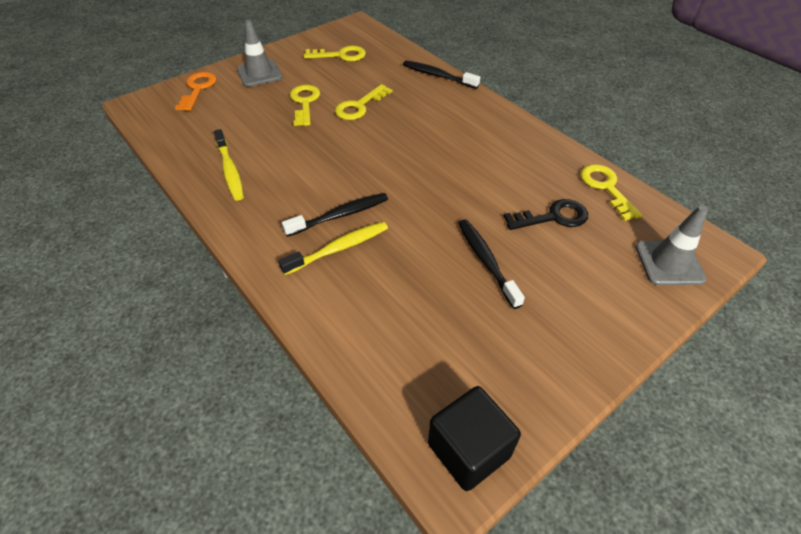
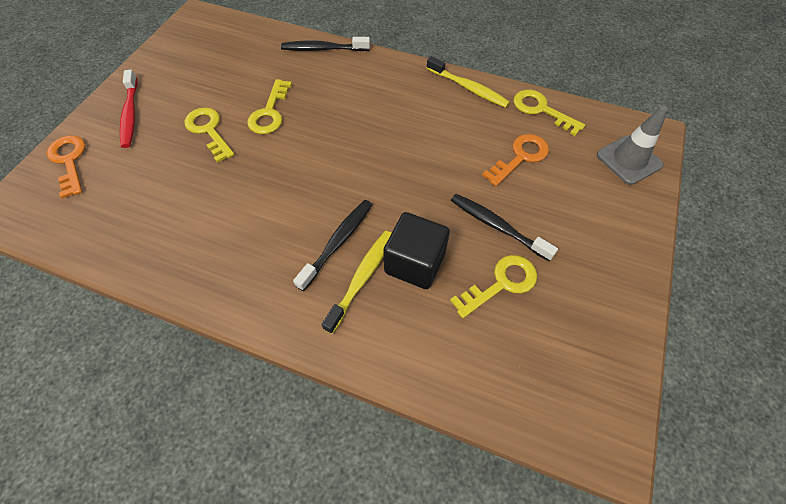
camera: 30 degrees left, 10 degrees up
yellow toothbrush [214,129,244,201] -> yellow toothbrush moved to [426,56,510,108]
grey traffic cone [237,19,282,87] -> red toothbrush [120,70,137,148]
yellow key [304,46,366,61] -> yellow key moved to [450,255,537,318]
black cube [428,386,521,491] -> black cube moved to [383,212,450,289]
black key [504,199,588,230] -> orange key [482,134,549,186]

